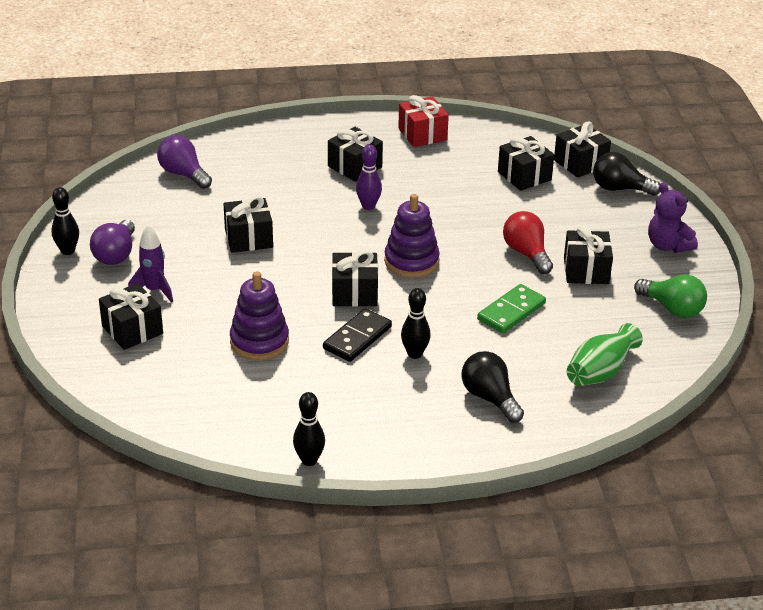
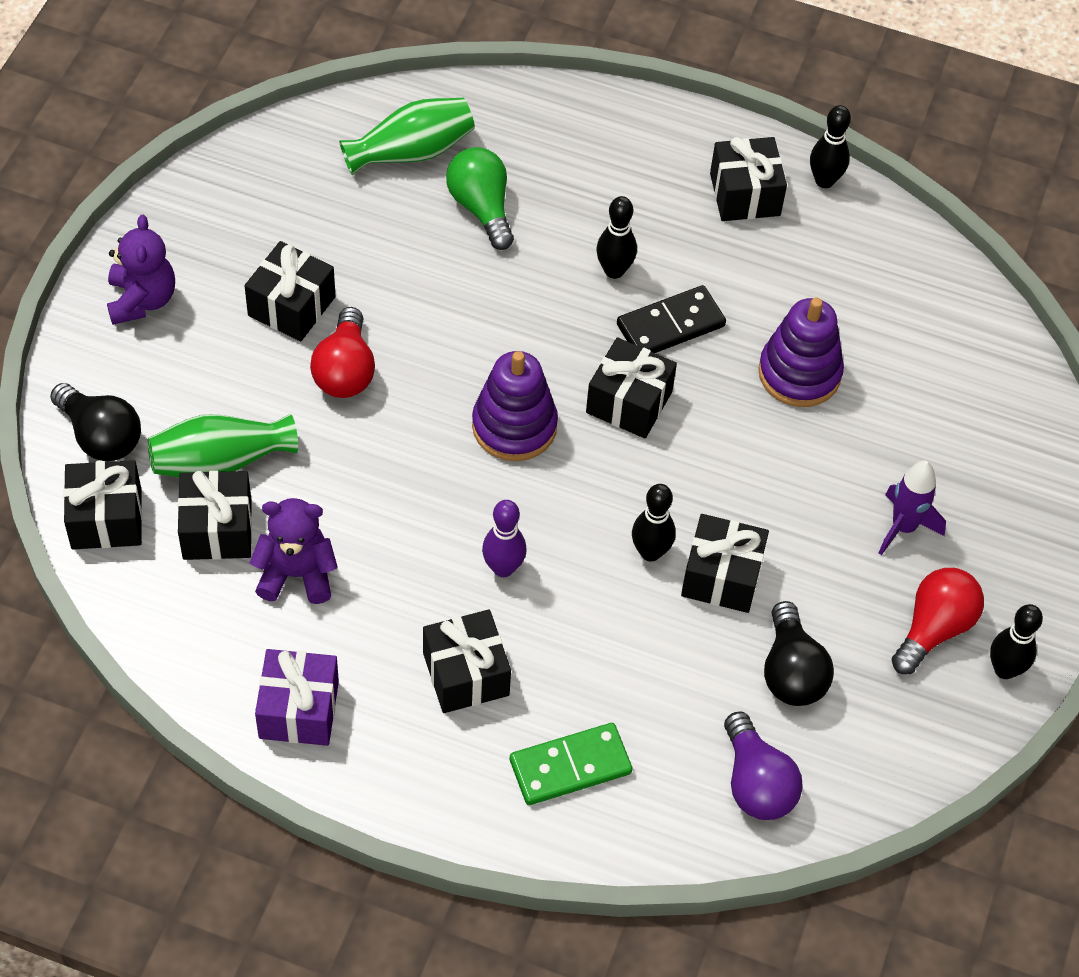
camera: 155 degrees left, 20 degrees up
purple light bulb [90,220,135,265] -> red light bulb [891,568,984,674]
black gift [99,283,163,350] -> black gift moved to [710,137,787,221]
red gift [398,95,449,147] -> purple gift [255,649,339,746]
black light bulb [462,351,524,423] -> black light bulb moved to [764,601,834,706]
green domino [477,284,546,333] -> green domino moved to [510,723,632,805]
green light bulb [634,274,707,318] -> green light bulb moved to [446,147,514,250]
none -> green vase [148,414,298,477]
none -> purple teddy bear [250,498,338,604]
none -> black bowling pin [632,484,676,562]

